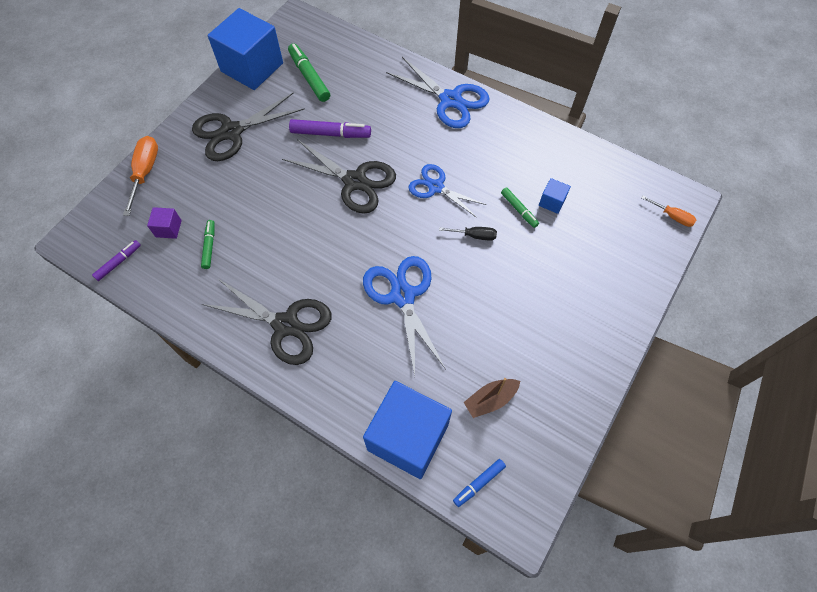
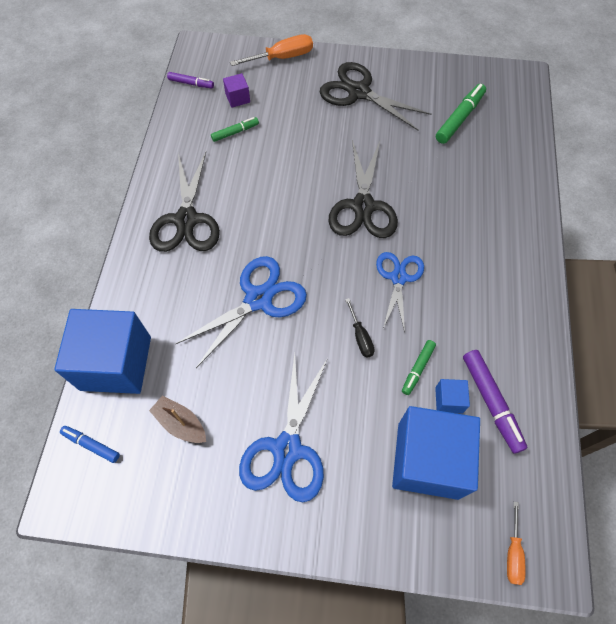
camera: 65 degrees right, 0 degrees up
blue cube [208,8,283,90] -> blue cube moved to [392,406,480,500]
purple marker [289,119,371,138] -> purple marker moved to [463,350,527,454]
blue scissors [386,57,490,128] -> blue scissors moved to [239,353,328,502]

